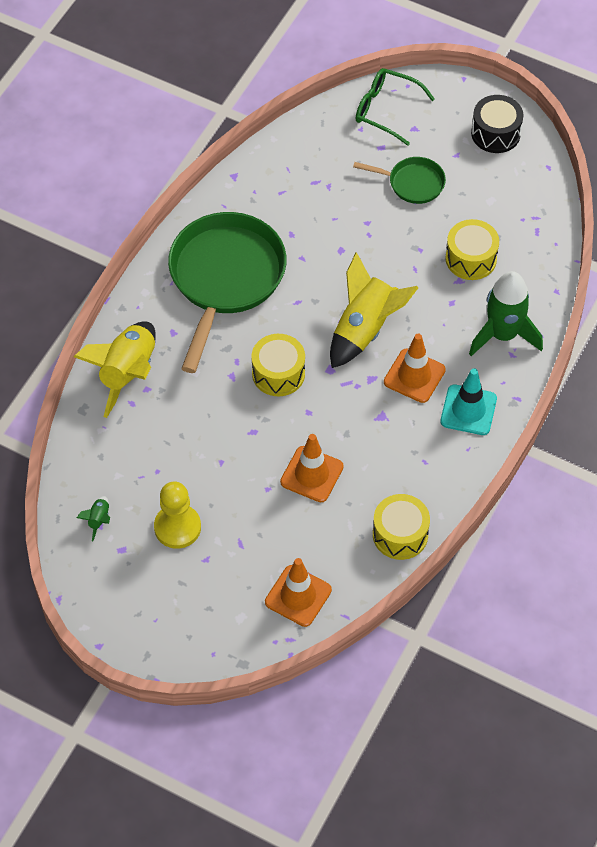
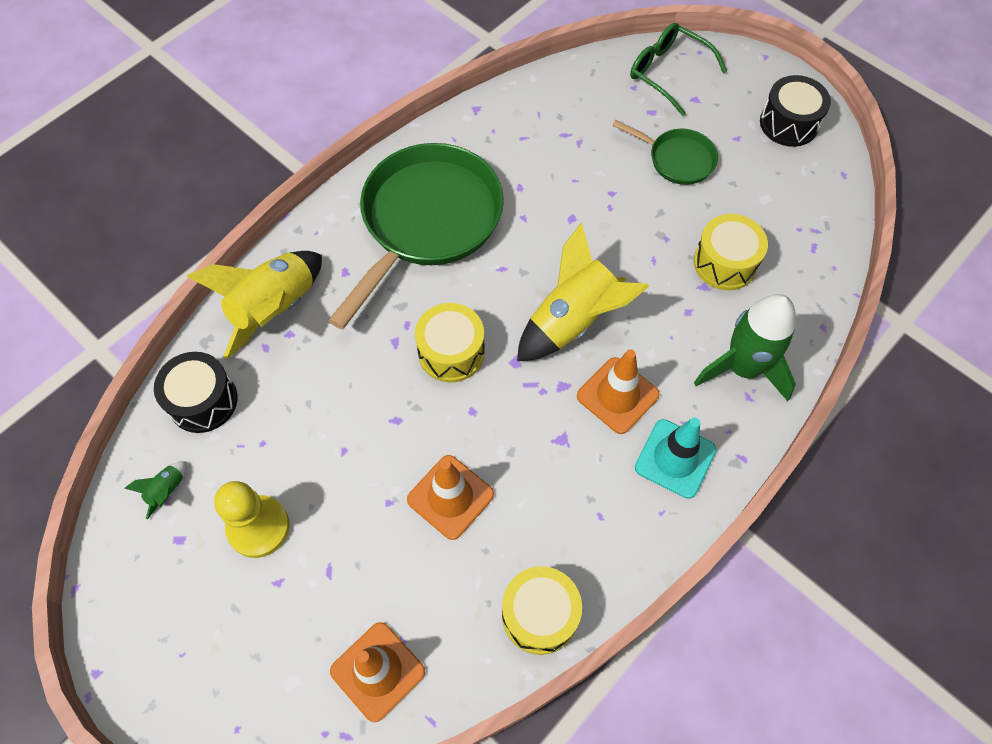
camera: 15 degrees right, 5 degrees up
none -> black drum [154,352,238,433]

